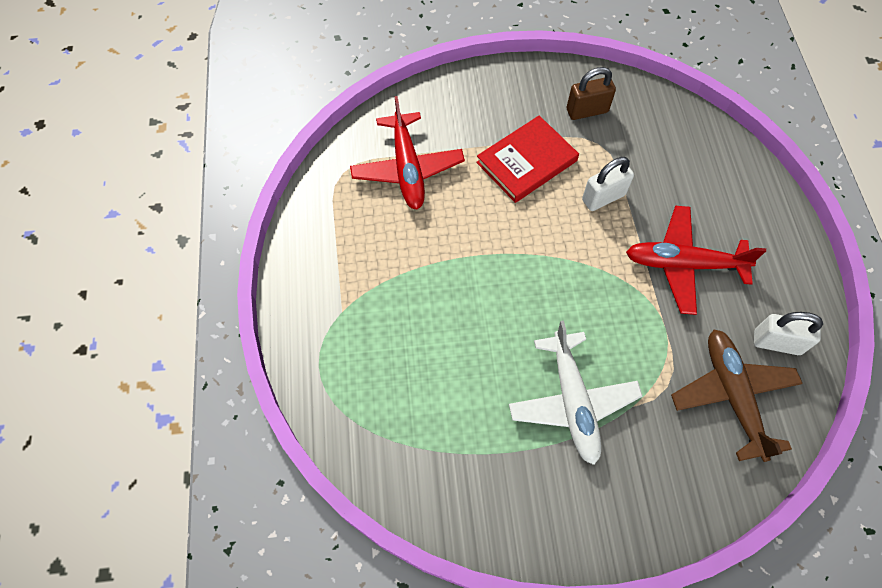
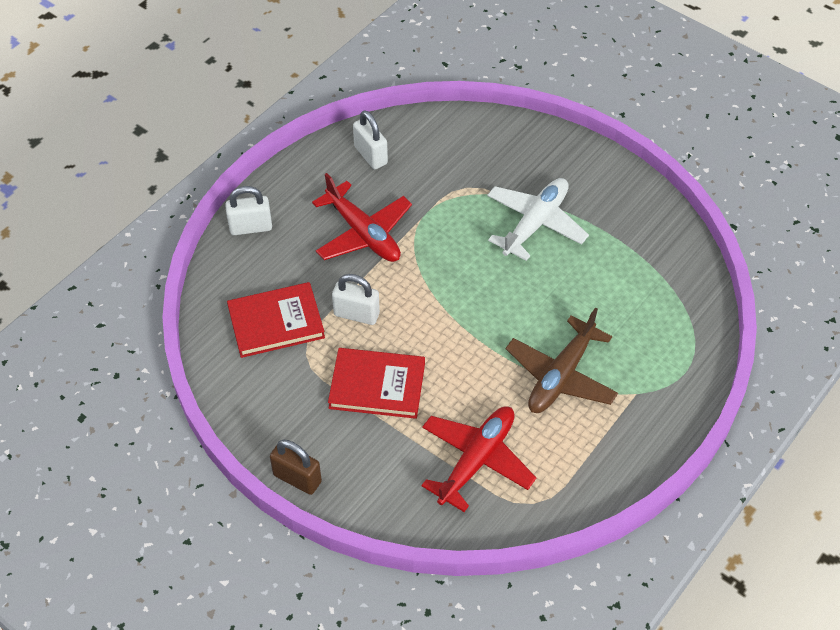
camera: 135 degrees left, 10 degrees down
brown padlock [567,67,616,120] -> brown padlock moved to [270,439,322,495]
brown plane [671,330,803,462] -> brown plane moved to [506,308,618,413]
none -> white padlock [225,186,272,235]
none -> red book [227,282,325,358]

